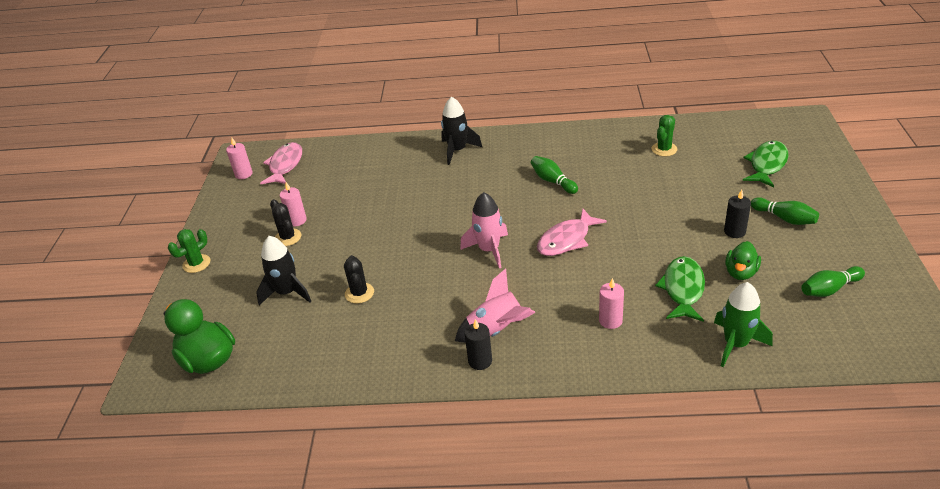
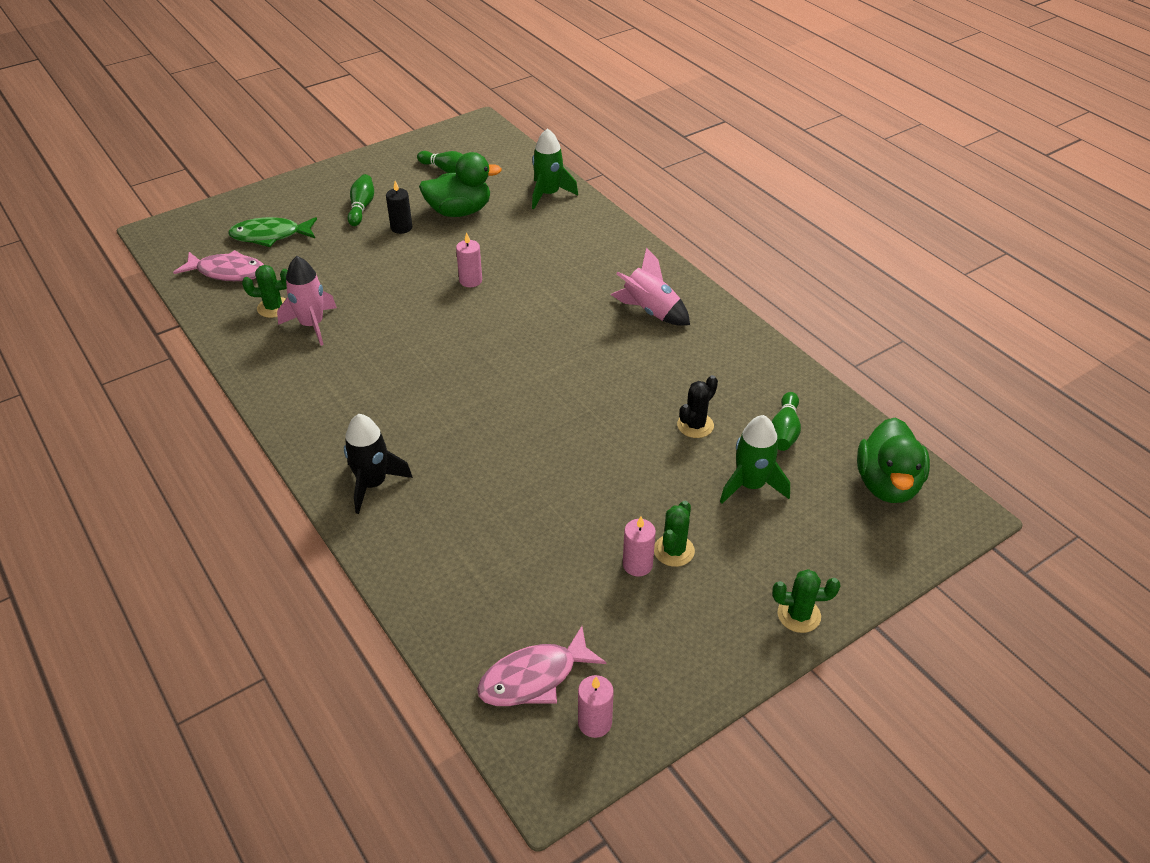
camera: 130 degrees left, 5 degrees up
black rocket [256,236,311,305] -> green rocket [720,415,790,504]
black cactus [270,199,301,246] -> green cactus [654,501,695,567]
pink rocket [460,192,508,268] -> pink rocket moved to [277,256,337,346]
black candle [464,319,492,370] -> none
green bowling pin [531,156,578,194] -> green bowling pin moved to [772,392,801,451]
pink fish [537,209,607,256] -> pink fish moved to [173,250,264,281]
pink candle [599,278,624,329] -> pink candle moved to [456,232,482,287]
green fish [655,256,705,322] -> none
green duck [725,241,761,280] -> green duck [419,152,502,217], size x1.65

